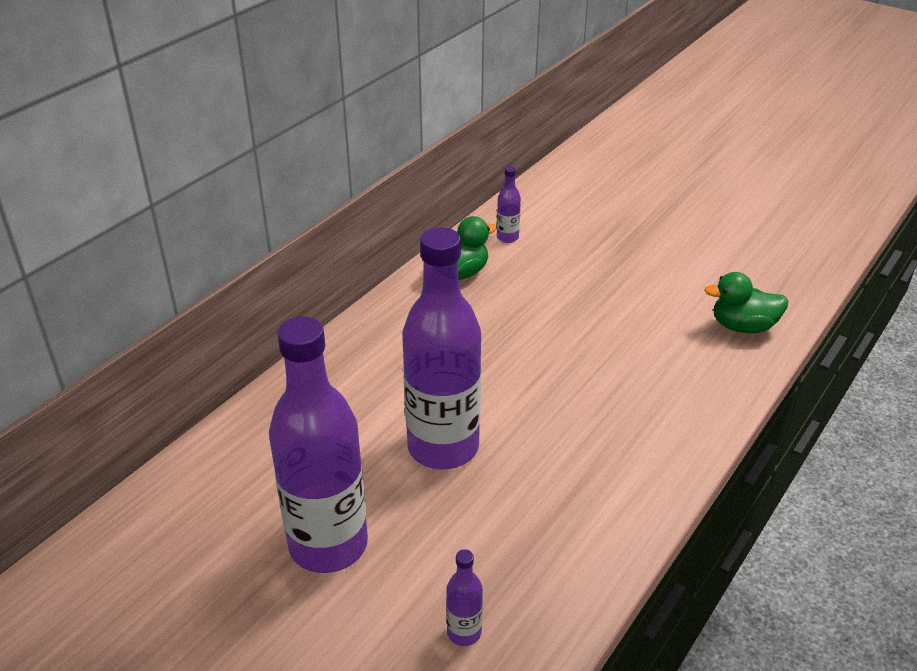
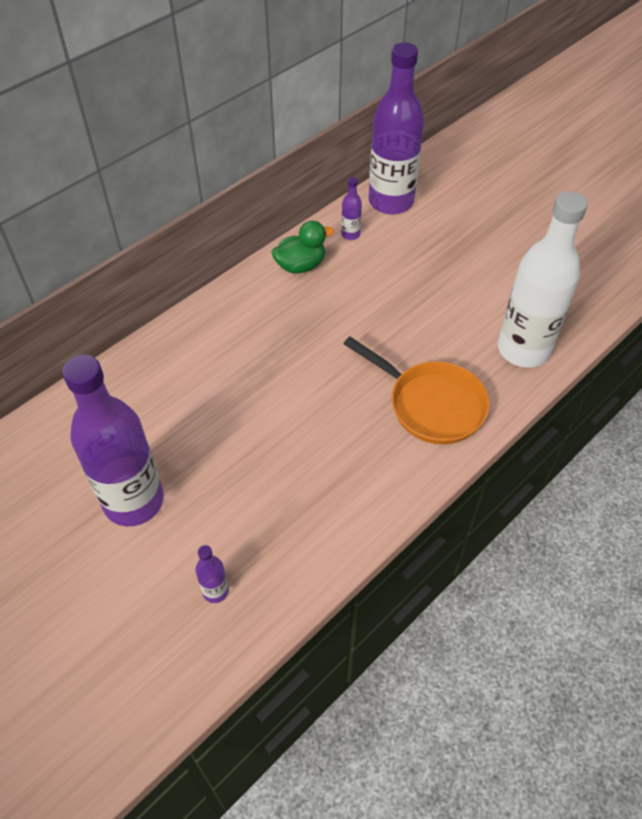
camera: 10 degrees right, 15 degrees up
purple bottle [402,227,481,469] -> purple bottle moved to [369,42,424,215]
green duck [704,272,788,333] -> white bottle [498,191,588,368]
none -> orange pan [343,337,490,444]

